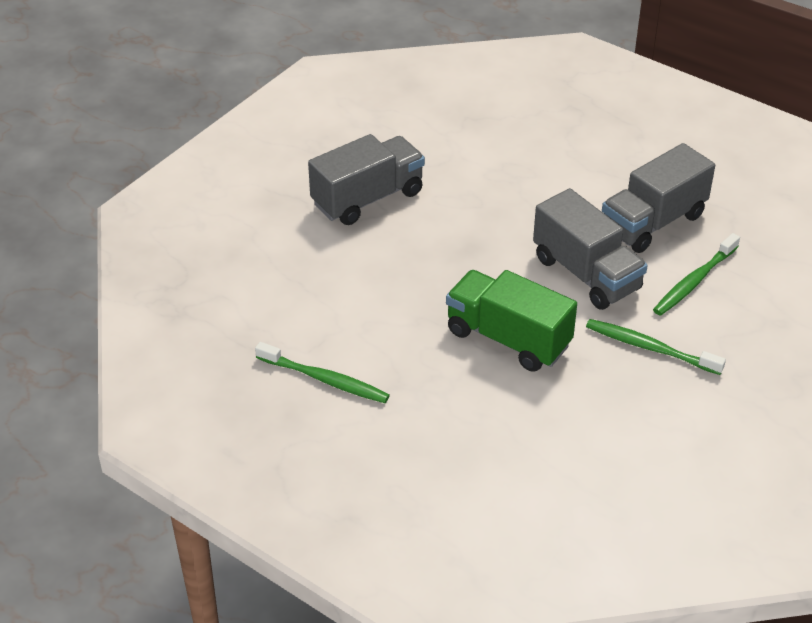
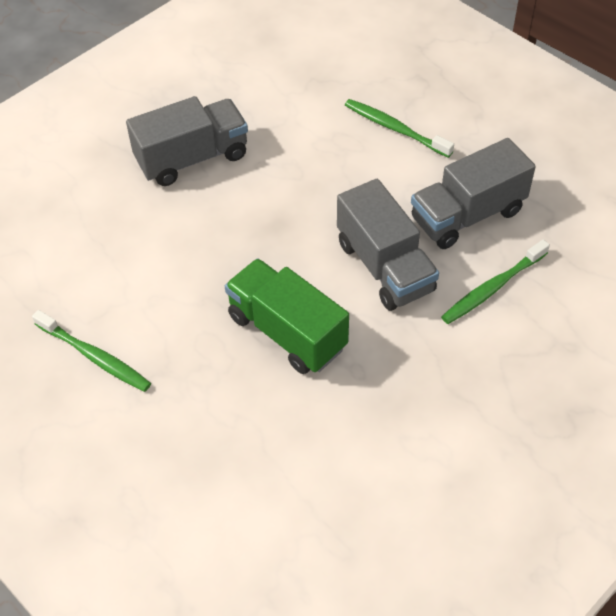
camera: 10 degrees right, 10 degrees up
green toothbrush [586,319,726,375] -> green toothbrush moved to [345,99,454,158]

